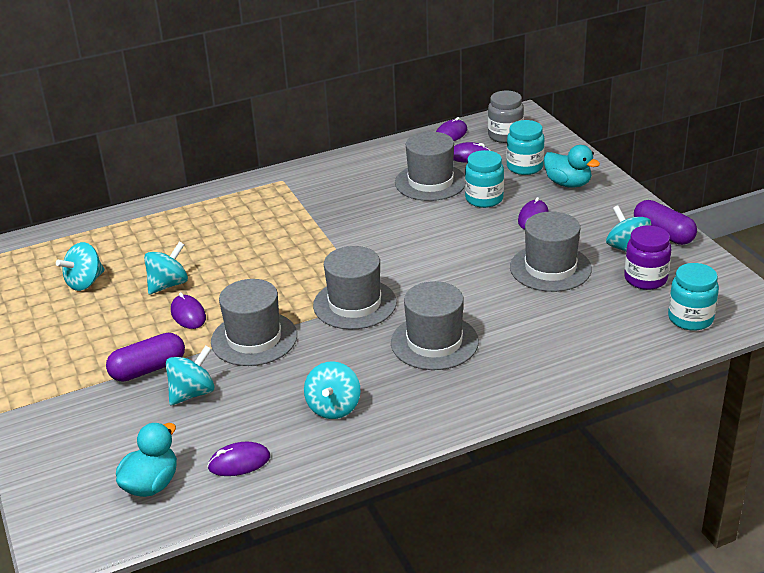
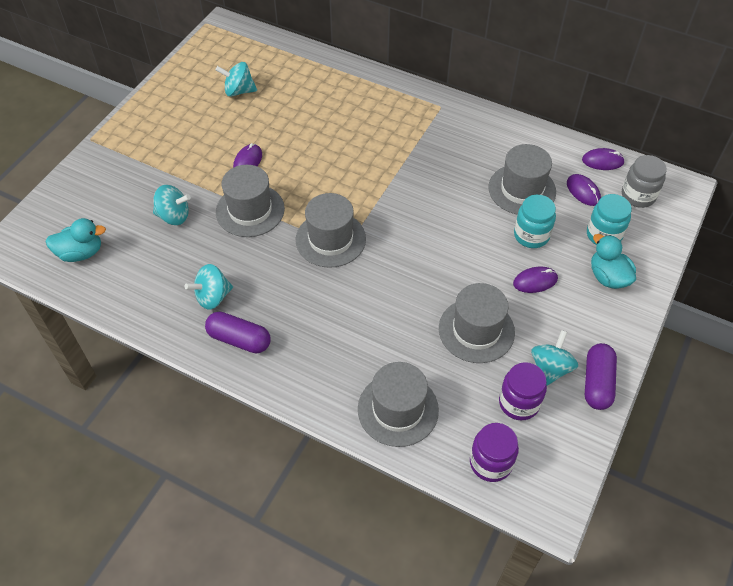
camera: 50 degrees right, 20 degrees up
purple capsule [106,333,185,382] -> purple capsule moved to [205,311,271,353]
turquoise spinning top [144,242,188,294] -> none
purple mouse [207,442,270,476] -> none
grey hat [391,281,479,370] -> grey hat moved to [358,362,439,447]
turquoise duck [544,145,600,188] -> turquoise duck turned 150 degrees clockwise [591,234,636,289]
turquoise jar [668,263,719,331] -> purple jar [470,423,519,482]

